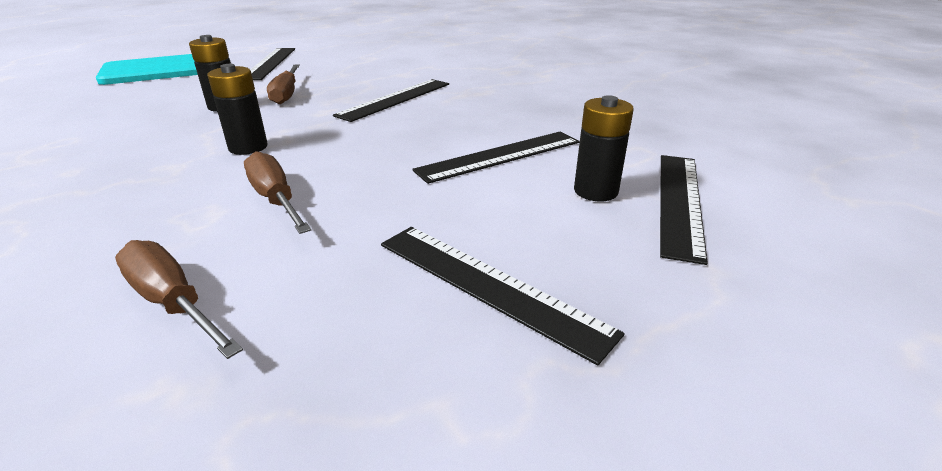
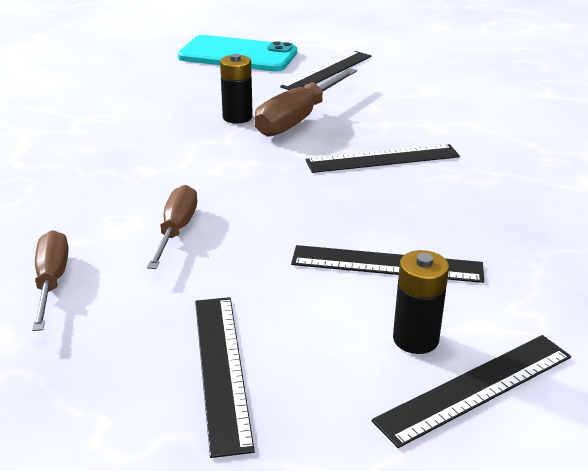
camera: 40 degrees right, 0 degrees up
black battery [207,64,268,155] -> none
brown screwdriver [267,65,300,104] -> brown screwdriver [255,68,357,137], size x1.55

